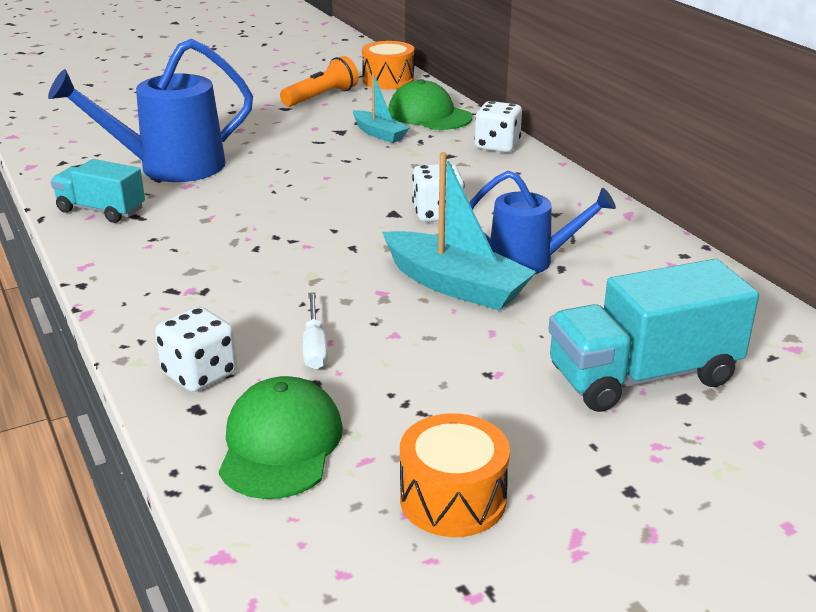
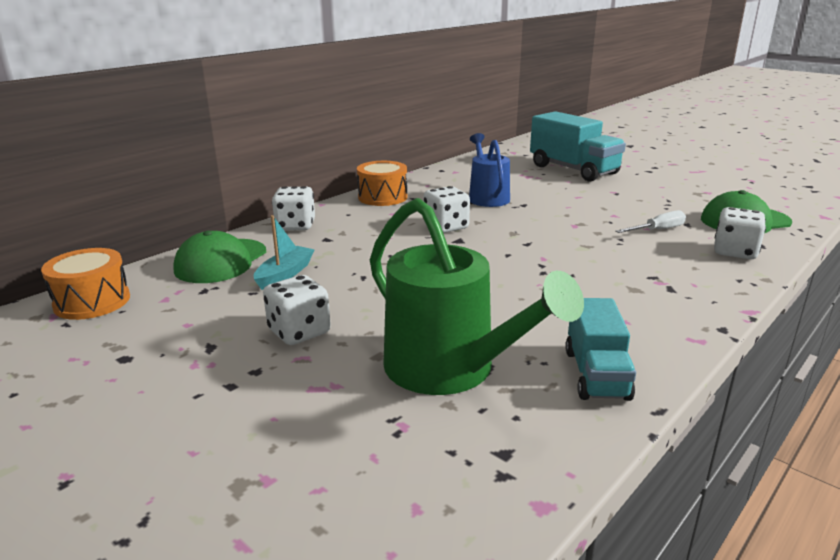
camera: 110 degrees left, 5 degrees down
blue watering can [48,39,253,182] -> green watering can [370,198,584,395]
orange flashlight [280,56,359,107] -> none
turquoise boat [382,152,536,310] -> none
orange drum [400,414,510,537] -> orange drum moved to [357,161,408,206]
none -> white dice [263,275,331,345]

